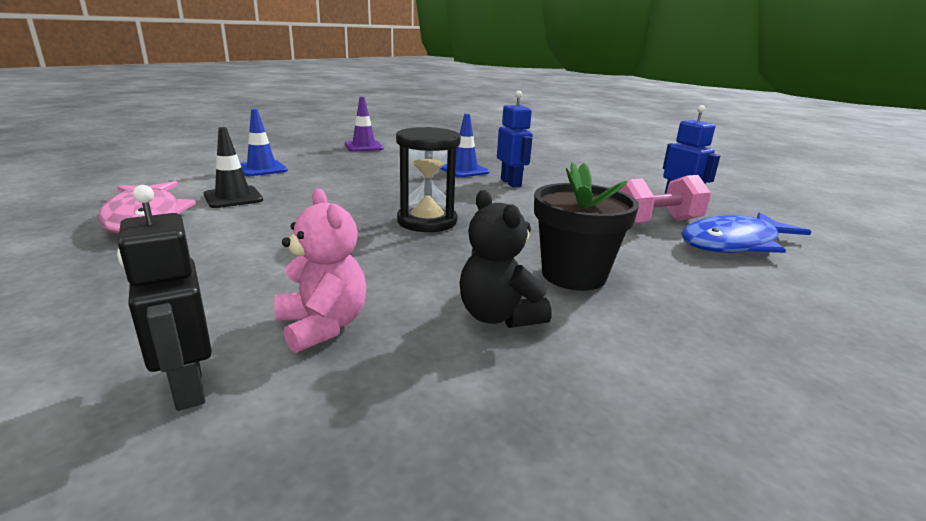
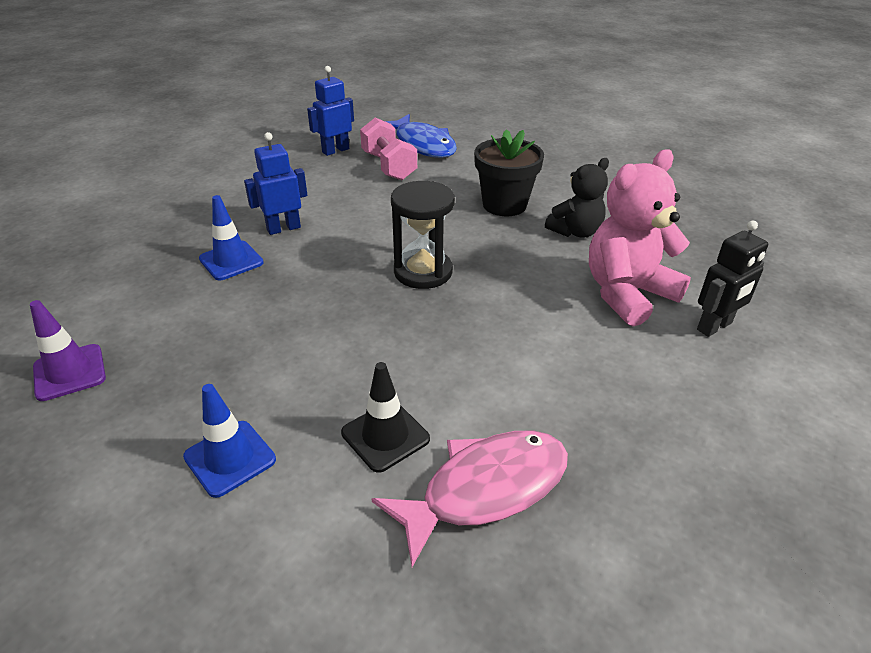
camera: 95 degrees left, 15 degrees up
pink teddy bear [274,189,366,353] -> pink teddy bear [589,149,691,326], size x1.59

